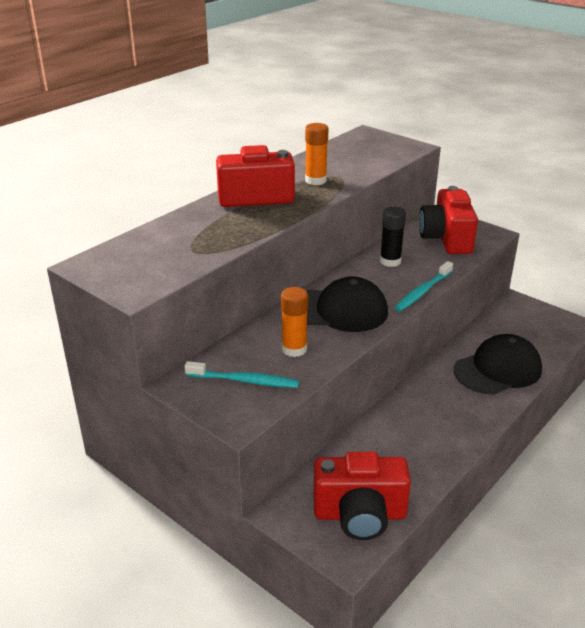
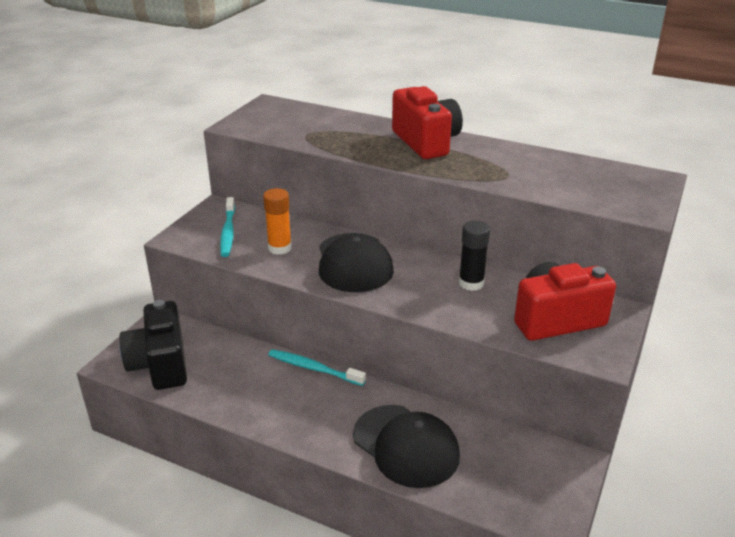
camera: 75 degrees right, 0 degrees up
orange glue stick [305,123,328,185] -> none
red camera [313,452,411,540] -> black camera [119,300,187,390]
turquoise toothbrush [395,261,453,311] -> turquoise toothbrush moved to [268,349,366,386]

